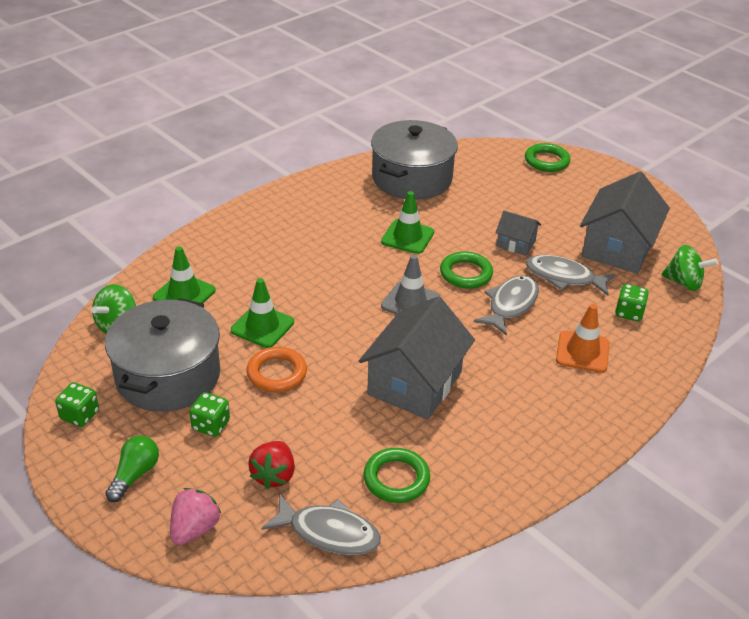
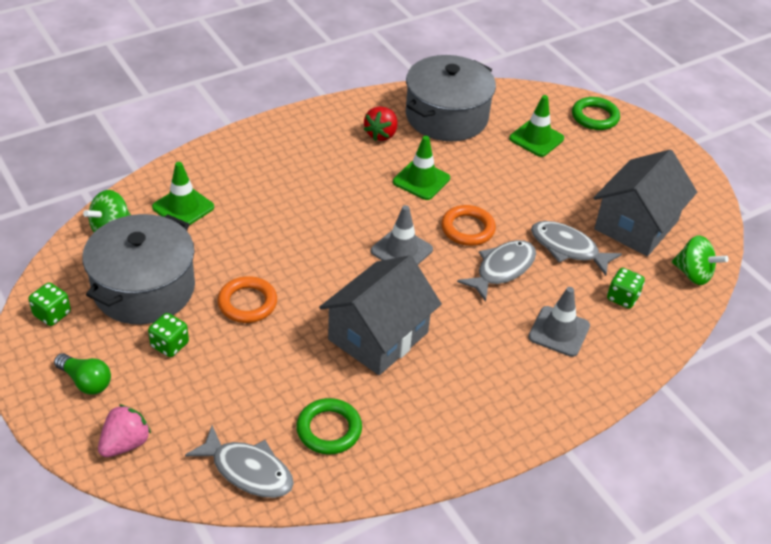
camera: 10 degrees right, 5 degrees up
green light bulb [105,435,159,502] -> green light bulb turned 90 degrees clockwise [54,353,111,395]
green traffic cone [231,278,294,348] -> green traffic cone moved to [509,95,564,157]
red strawberry [248,441,295,489] -> red strawberry moved to [364,106,397,141]
green ring [440,251,493,289] -> orange ring [441,205,496,246]
grey house [495,211,541,256] -> none
orange traffic cone [556,304,610,373] -> grey traffic cone [528,287,590,357]

